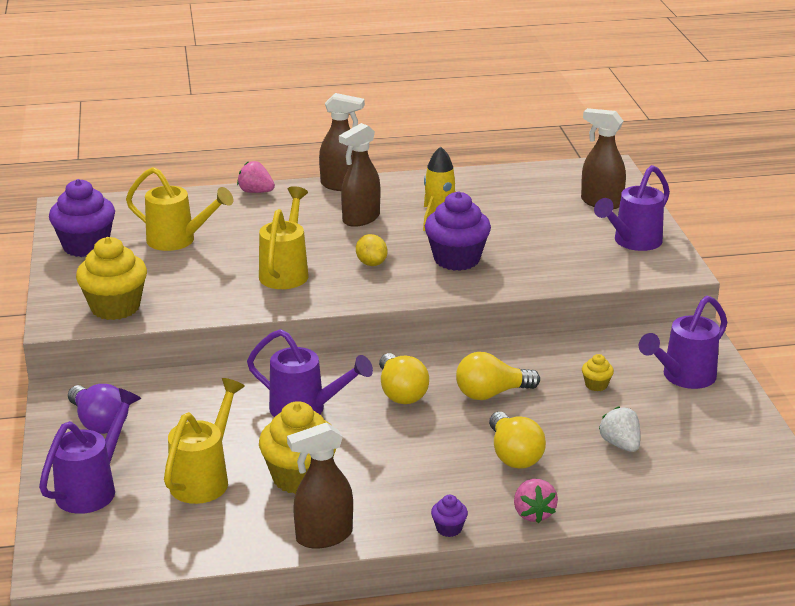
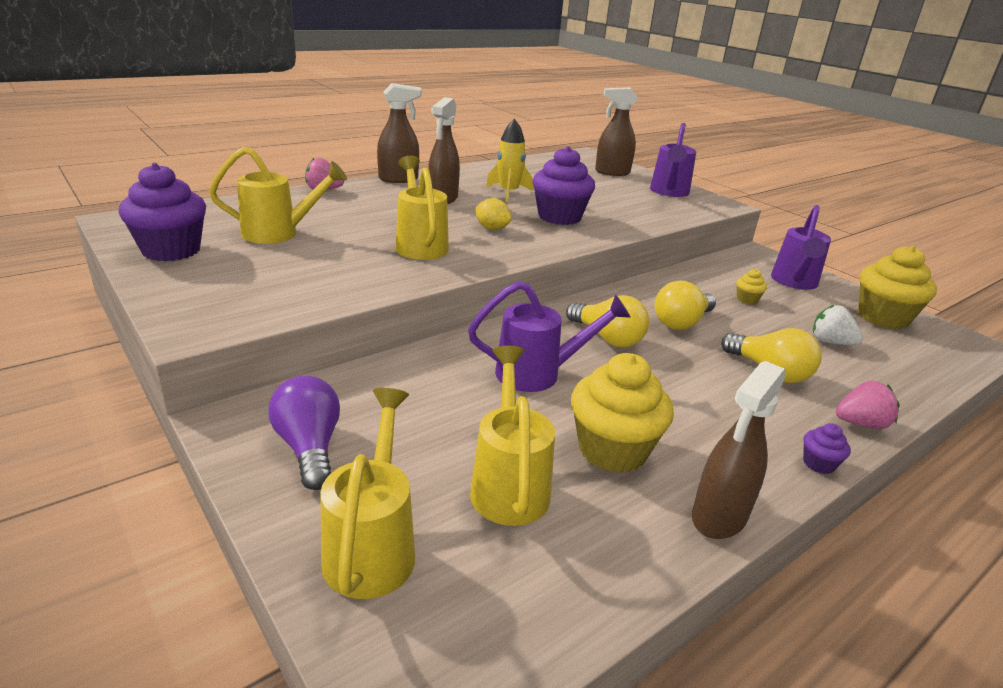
camera: 30 degrees left, 0 degrees up
purple watering can [39,388,141,514] -> yellow watering can [320,388,415,599]
purple light bulb [68,384,128,434] -> purple light bulb turned 135 degrees counterclockwise [268,376,340,490]
yellow cupcake [76,237,147,320] -> yellow cupcake moved to [858,245,937,329]
pink strawberry [514,479,558,523] -> pink strawberry turned 60 degrees counterclockwise [836,381,900,429]

